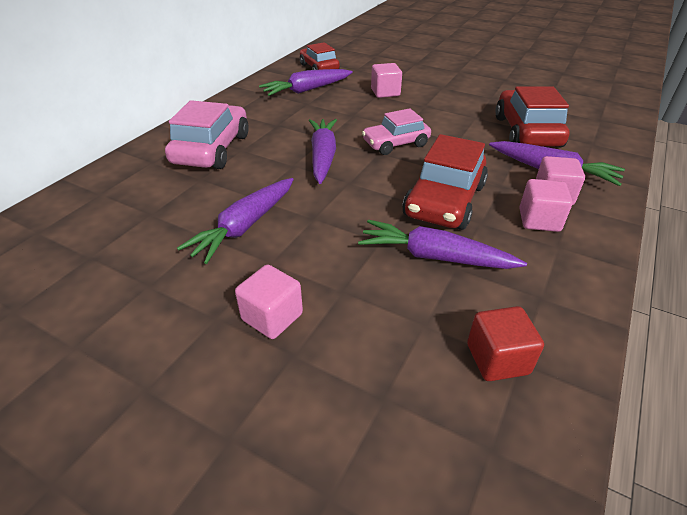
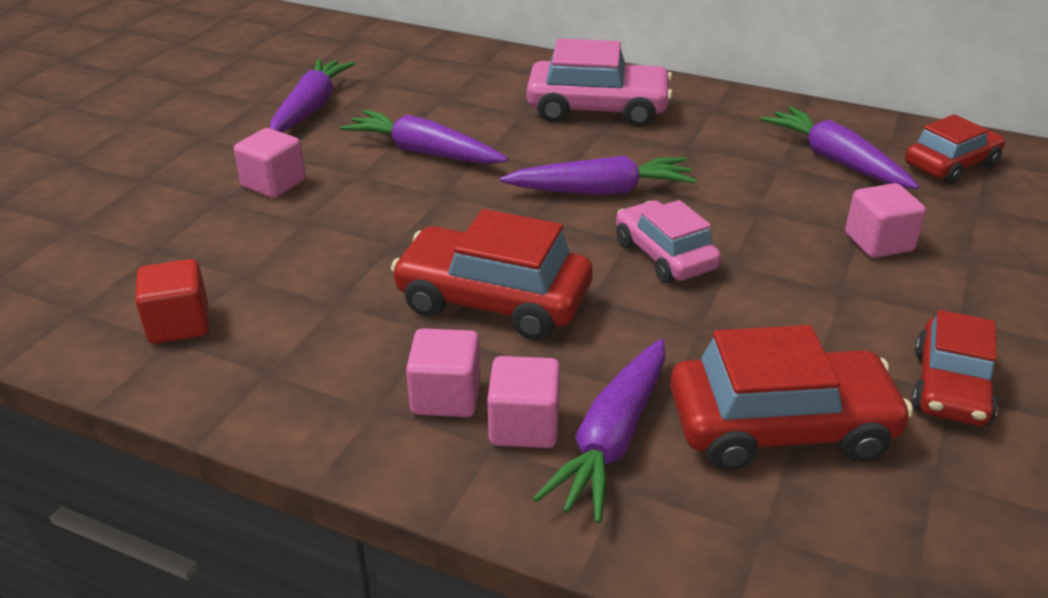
camera: 85 degrees right, 5 degrees down
purple carrot [358,220,527,269] -> purple carrot moved to [270,59,355,133]
none -> red car [911,310,998,426]

